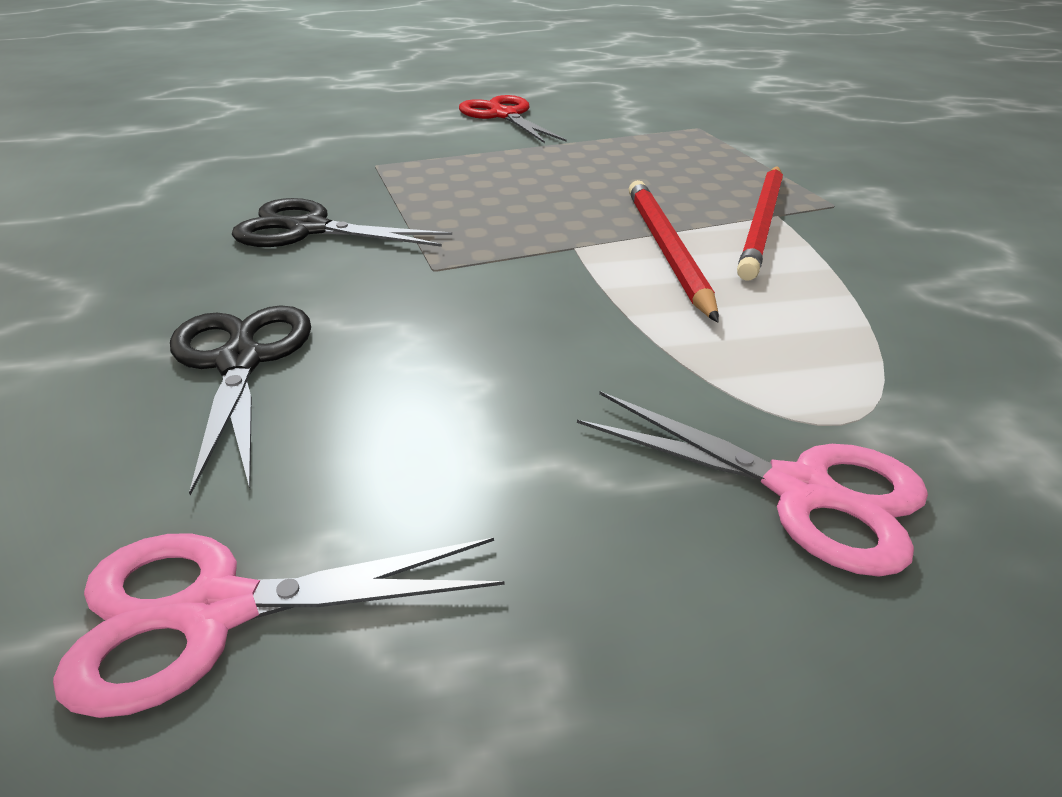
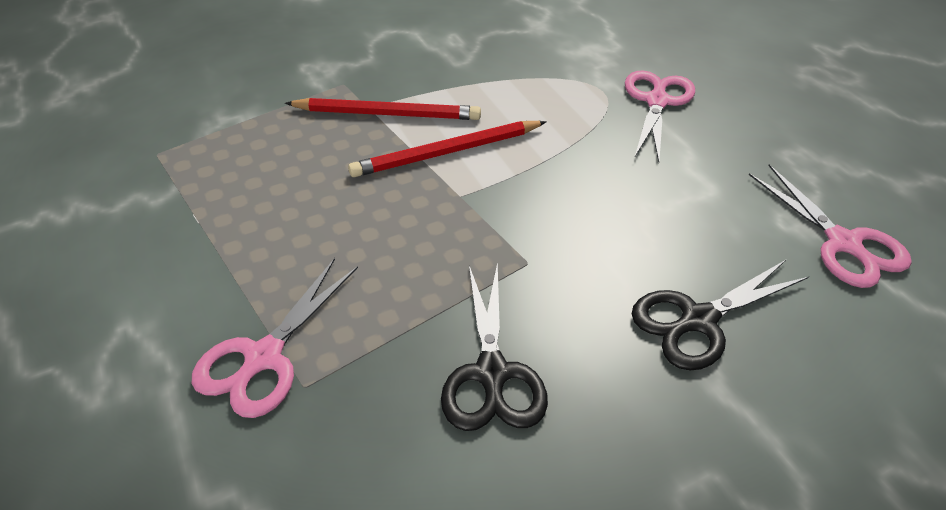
camera: 105 degrees left, 10 degrees up
red scissors [459,95,567,143] -> none
none -> pink scissors [192,258,358,418]

